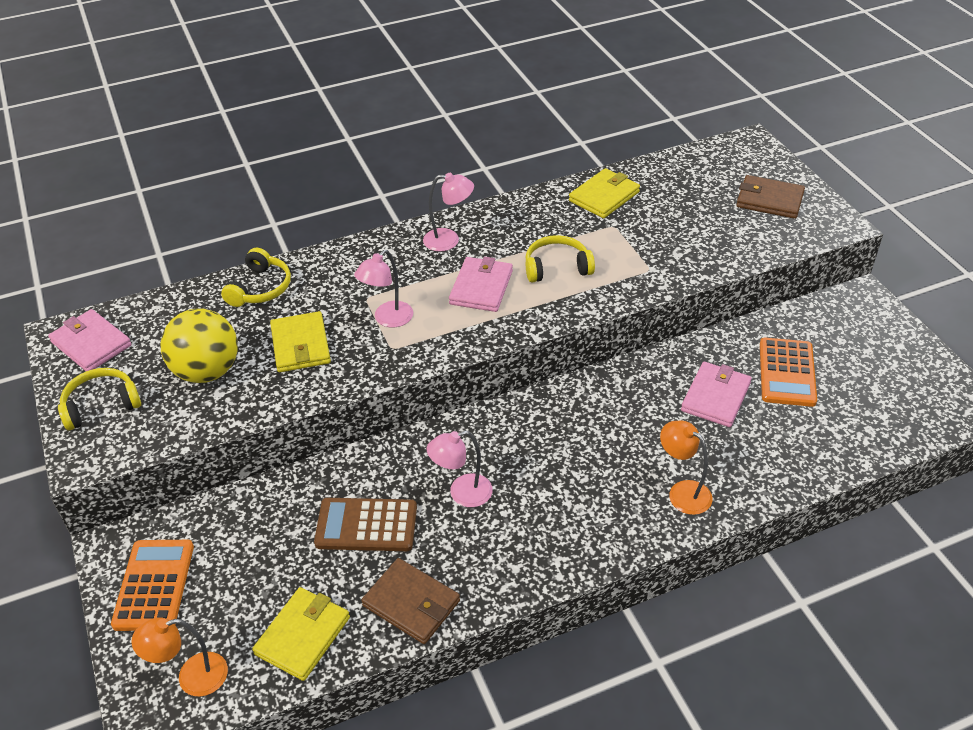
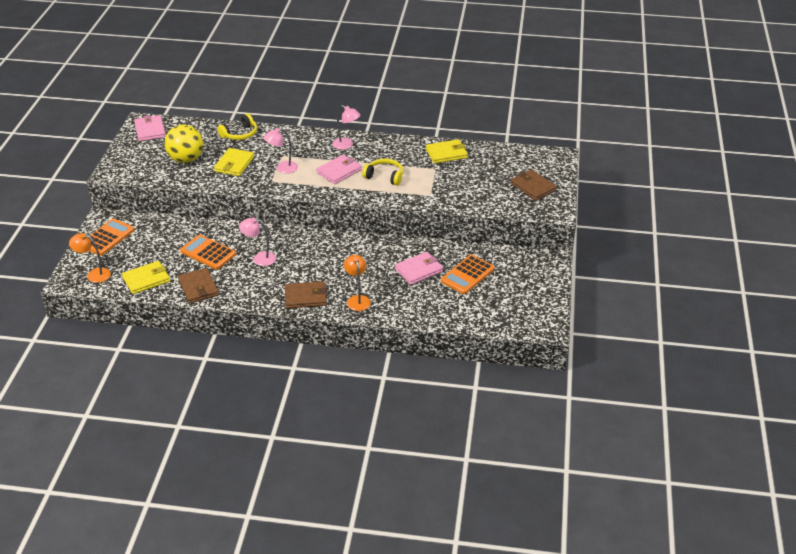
camera: 30 degrees right, 5 degrees down
yellow headphones [58,368,141,430] -> none
brown calculator [314,498,417,551] -> orange calculator [180,235,236,269]
none -> brown wallet [285,281,327,309]

